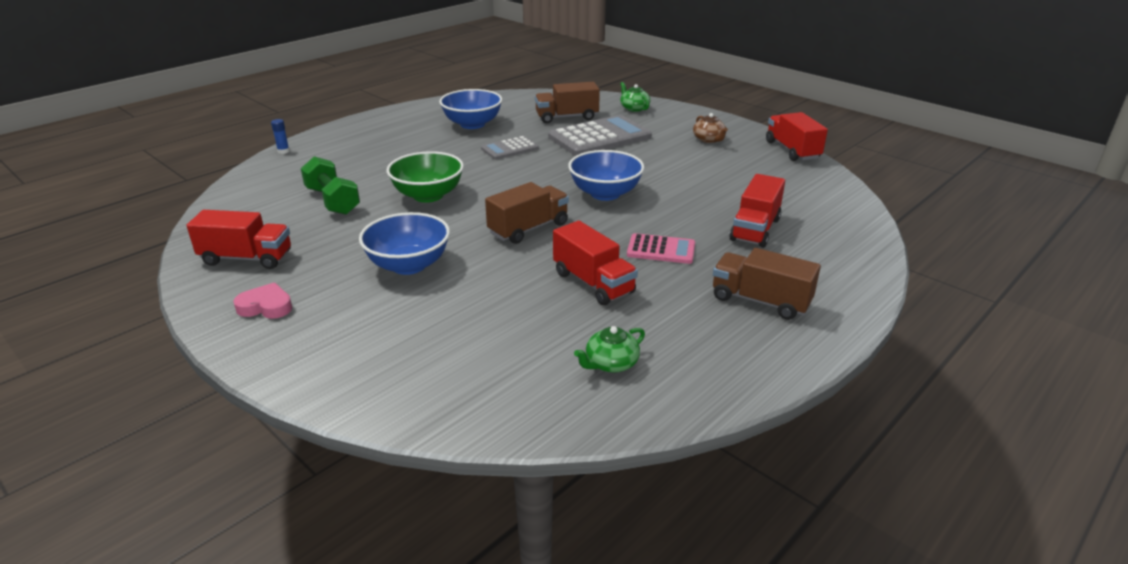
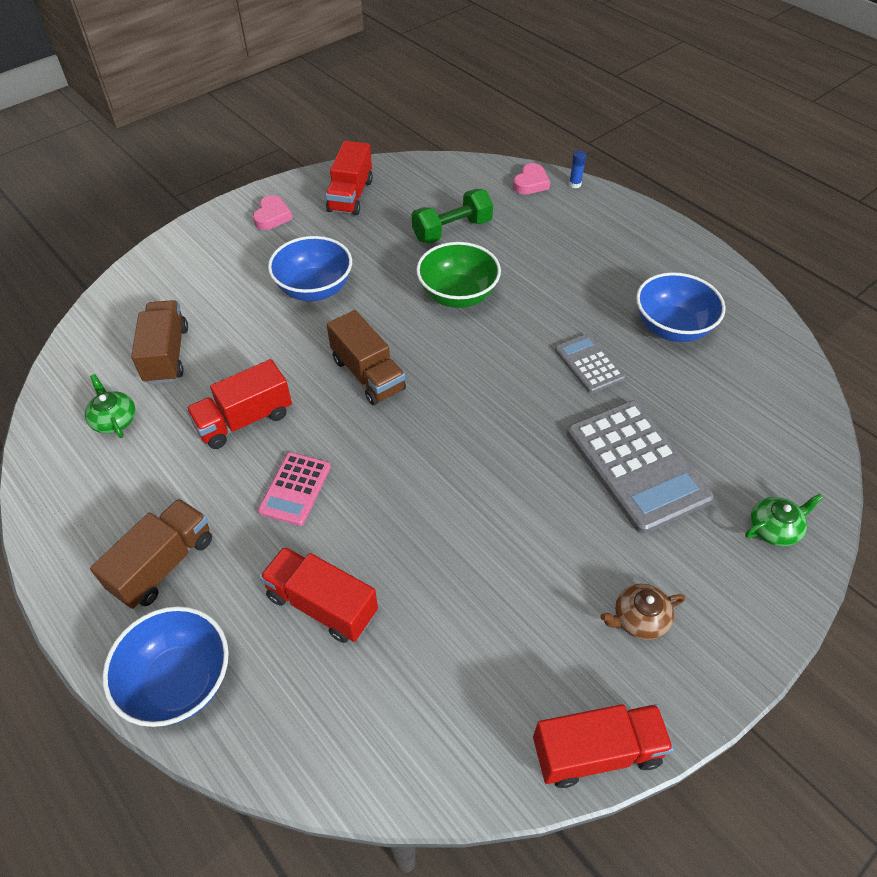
camera: 95 degrees right, 20 degrees up
brown truck [535,82,600,123] -> brown truck moved to [131,300,188,384]
blue bowl [568,150,644,201] -> blue bowl moved to [103,606,229,727]
none -> pink heart [513,163,550,194]

